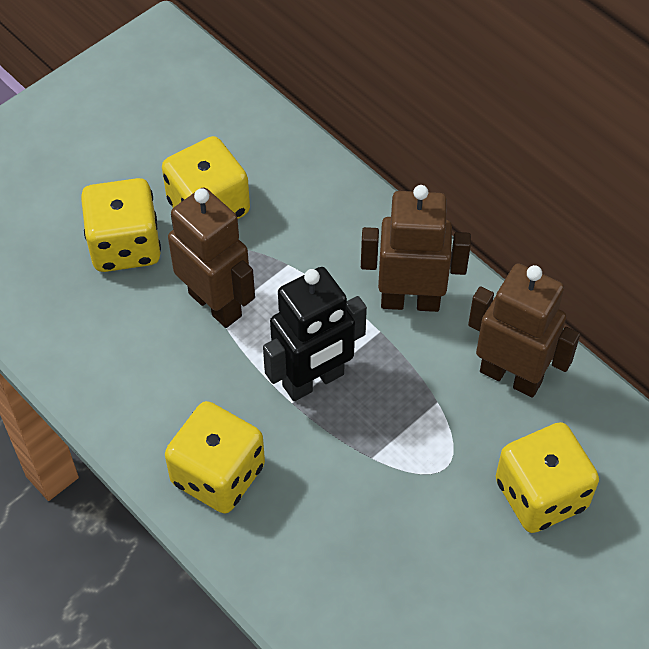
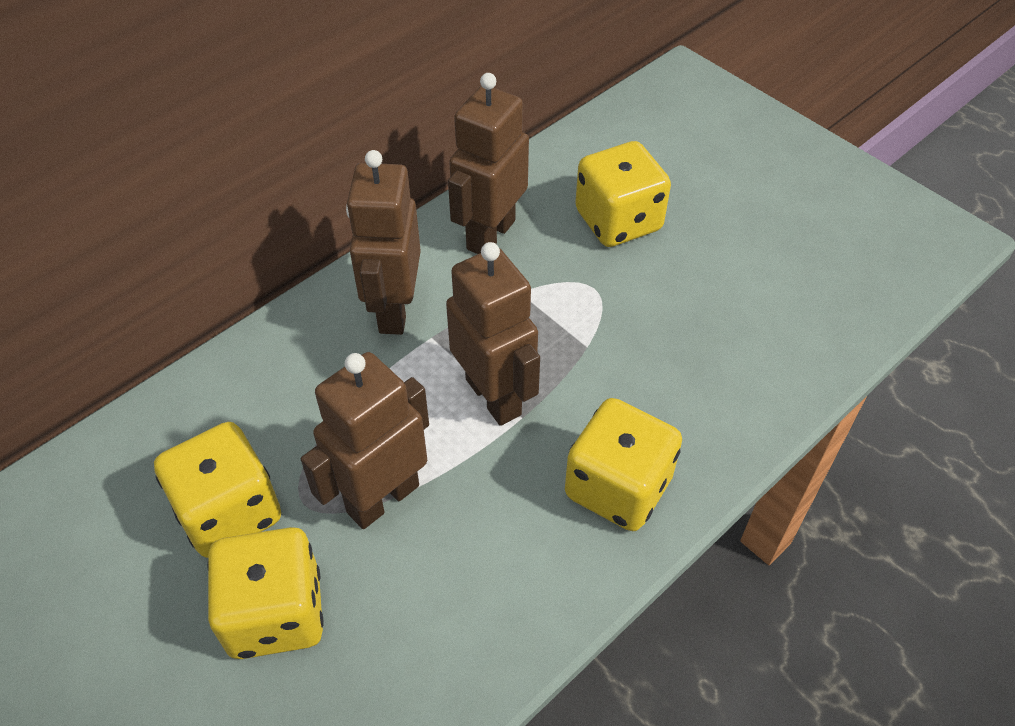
camera: 90 degrees left, 5 degrees down
black robot [263,267,367,401] -> brown robot [446,242,540,426]

